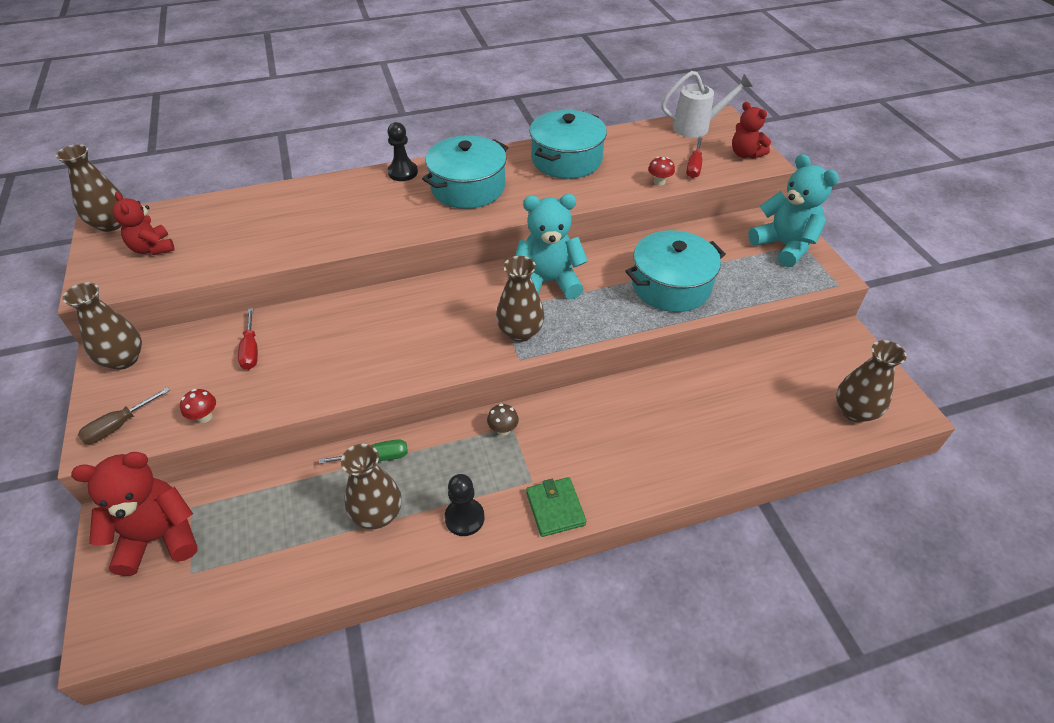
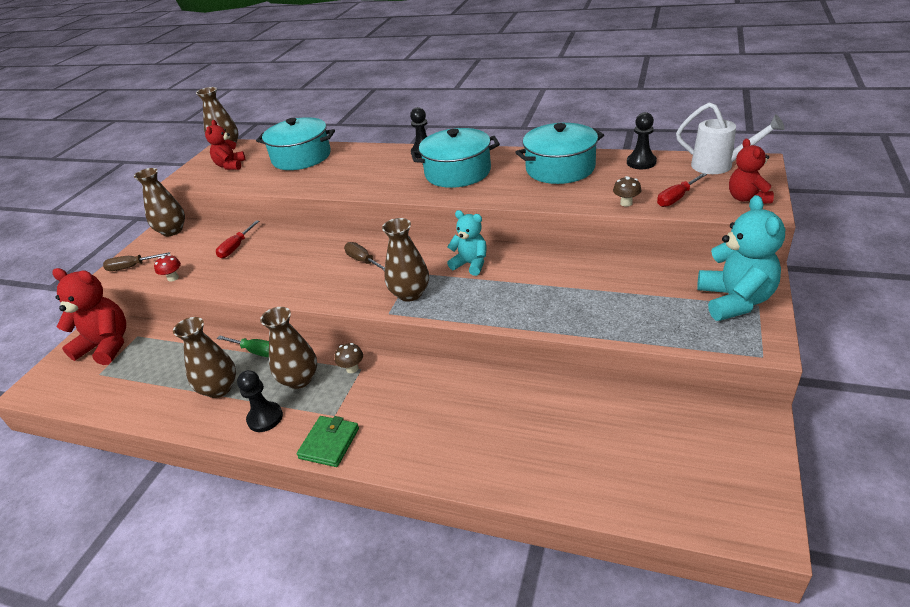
camera: 40 degrees right, 10 degrees down
turquoise teddy bear [515,194,588,299] -> turquoise teddy bear [447,210,487,276], size x0.62
turquoise pot [625,230,726,312] -> turquoise pot moved to [256,117,335,170]
red mushroom [648,157,675,186] -> brown mushroom [613,176,641,207]
brown vase [836,340,907,422] -> brown vase moved to [260,307,317,389]
none -> brown screwdriver [344,242,385,271]
none -> black pawn [627,112,657,169]

